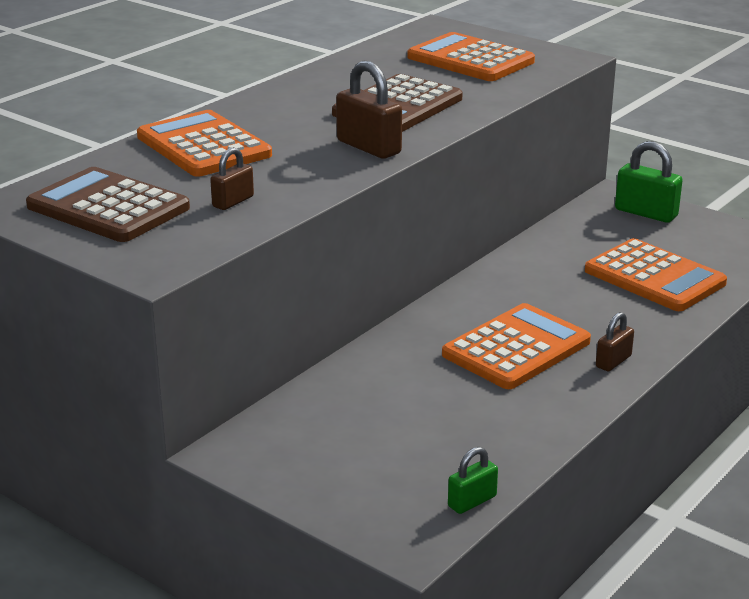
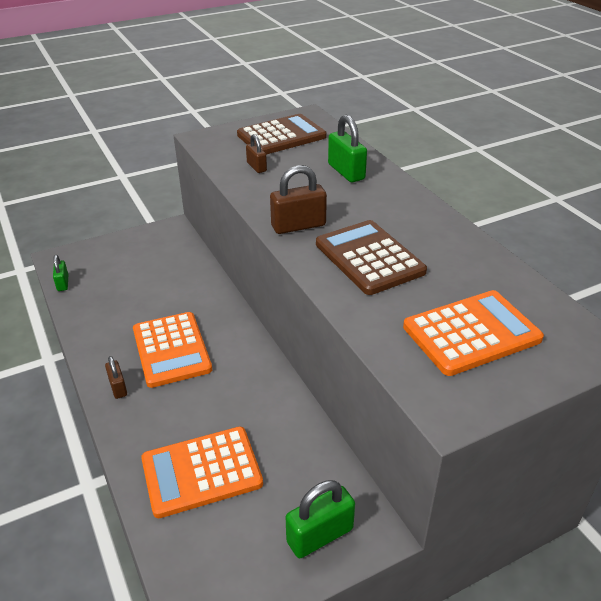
camera: 115 degrees right, 10 degrees up
orange calculator [137,110,272,177] -> green padlock [328,115,367,182]

